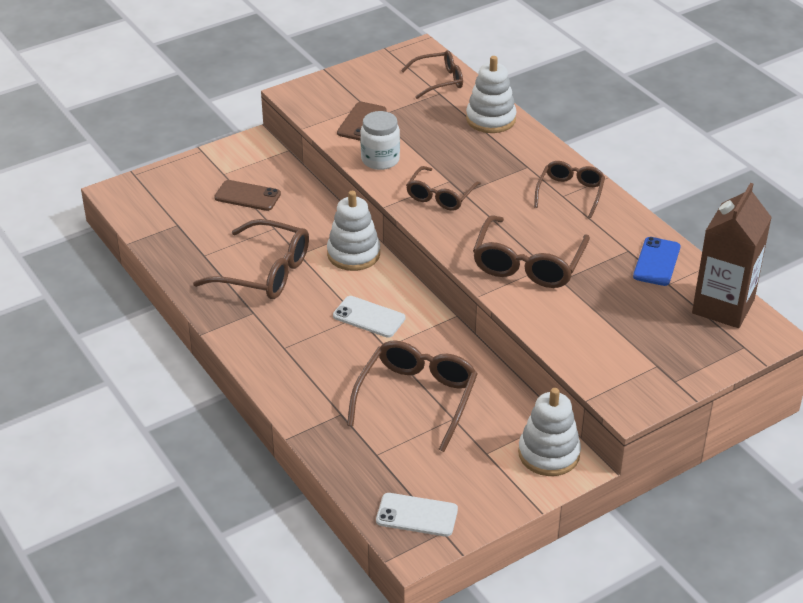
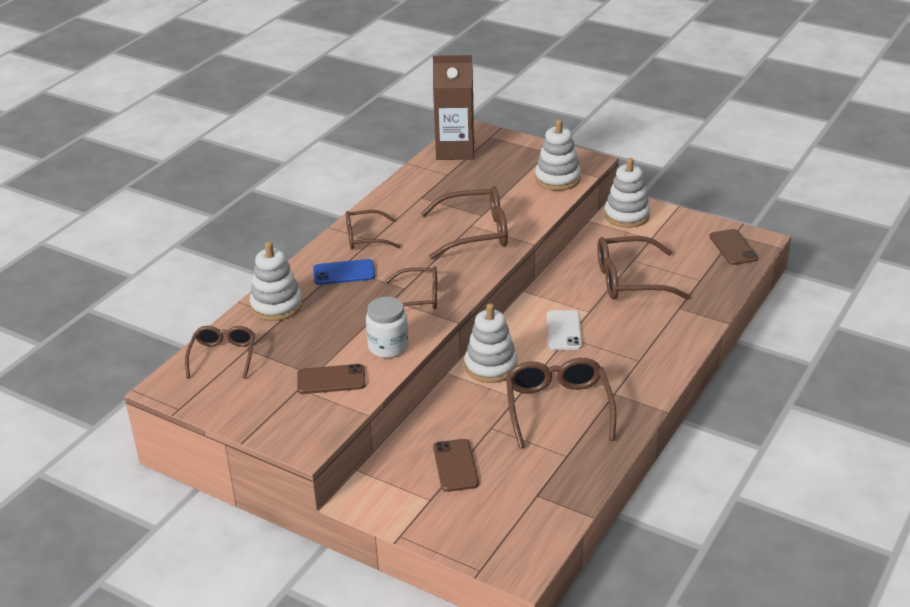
camera: 115 degrees left, 5 degrees down
white phone [376,493,458,537] -> brown phone [709,229,758,265]
brown glasses [401,50,463,99] -> brown glasses turned 45 degrees clockwise [185,326,255,379]
blue phone [633,237,680,286] -> blue phone moved to [313,259,375,285]
none -> white stacking toy [535,119,581,191]

